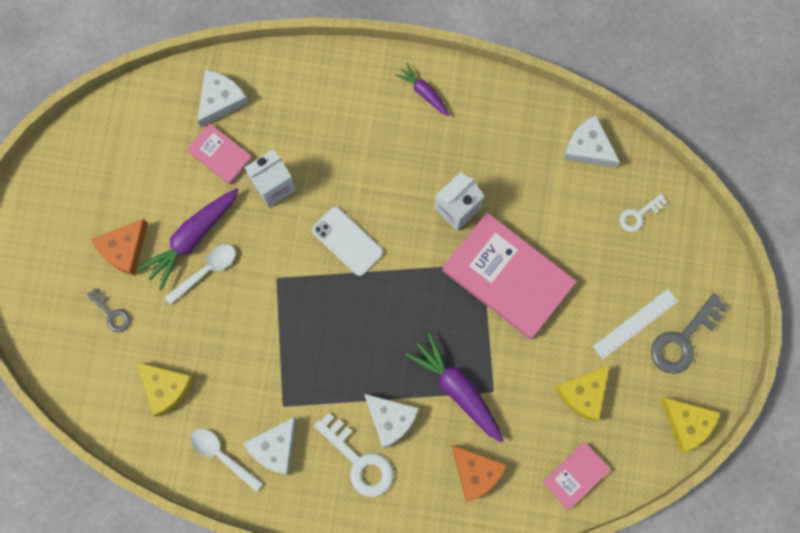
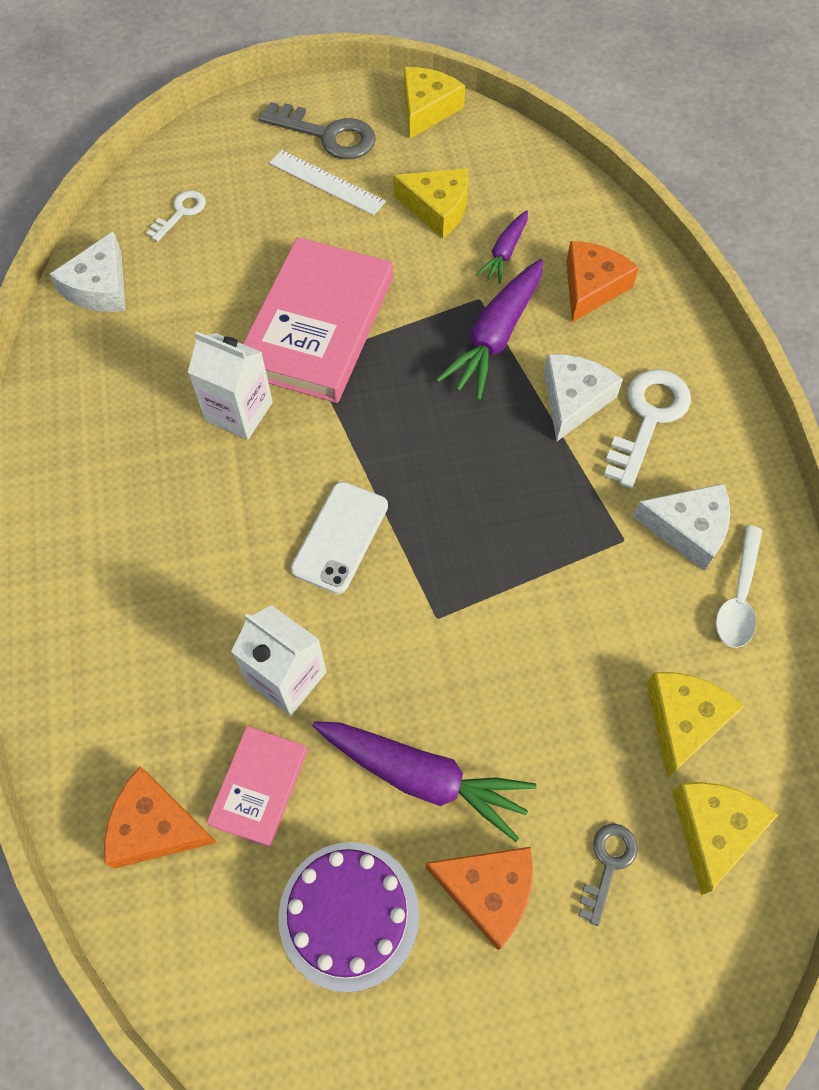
camera: 110 degrees left, 15 degrees down
white spoon [165,244,236,305] -> none
white cheese [198,70,249,127] -> orange cheese [104,766,217,869]
purple carrot [395,63,450,116] -> purple carrot moved to [476,210,528,284]
pink book [543,442,611,510] -> none
white key [620,194,667,232] -> white key turned 90 degrees counterclockwise [147,191,206,242]
none -> purple cake [278,842,419,992]
none -> yellow cheese [672,782,778,895]

